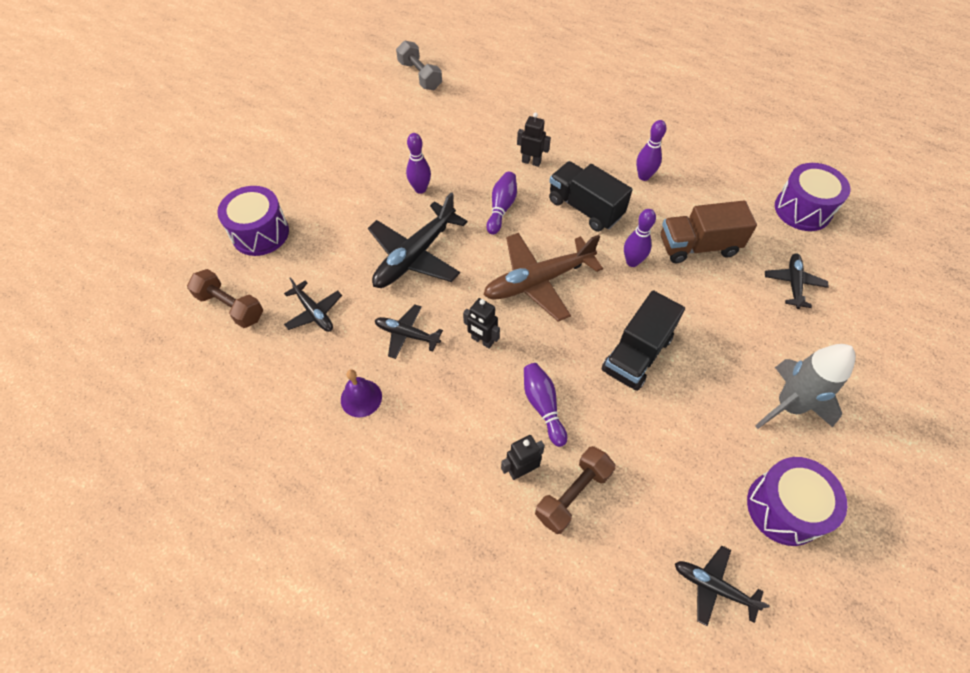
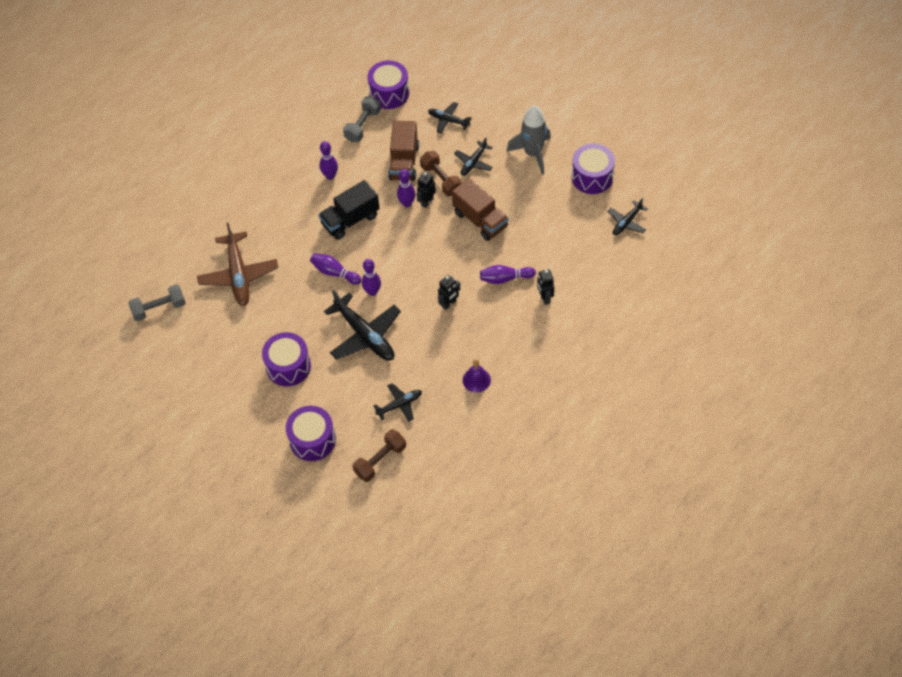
camera: 75 degrees left, 0 degrees up
black plane [375,304,443,359] -> black plane moved to [454,137,493,176]
purple bowling pin [406,133,431,194] -> purple bowling pin moved to [362,259,381,296]
brown plane [483,233,603,322] -> brown plane moved to [197,223,278,306]
black robot [517,112,551,167] -> black robot moved to [416,172,436,208]
brown dumbbell [535,446,616,534] -> brown dumbbell moved to [420,151,462,196]
black truck [601,290,685,391] -> brown truck [452,178,508,241]
none -> purple drum [262,332,311,386]
none -> grey dumbbell [343,96,381,142]

